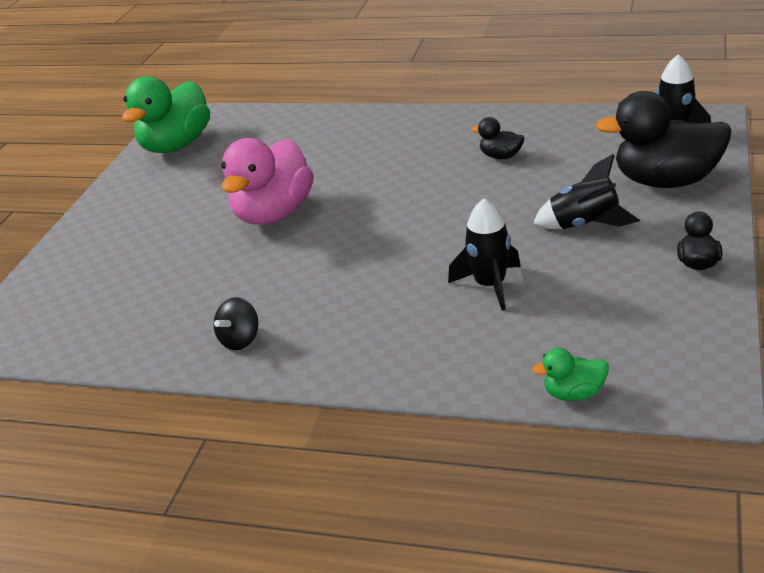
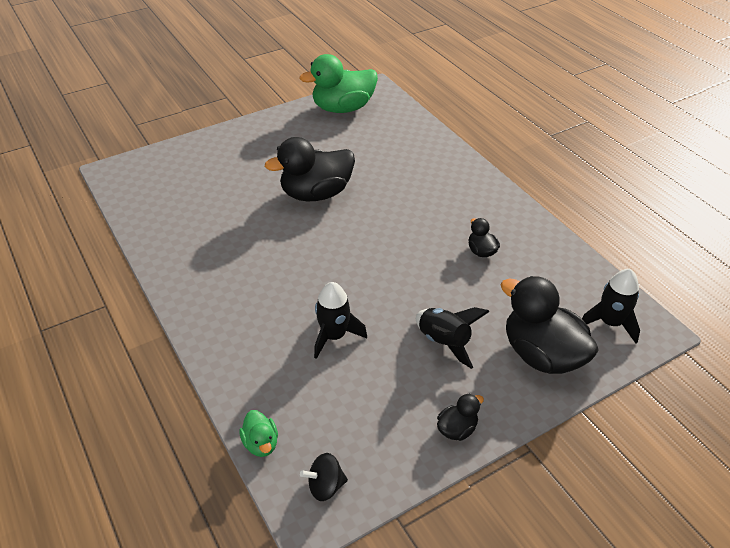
camera: 40 degrees right, 10 degrees up
black spinning top [214,297,258,350] -> black spinning top moved to [300,453,348,501]
pink duck [221,138,313,224] -> black duck [265,137,355,201]
green duck [532,348,609,401] -> green duck turned 150 degrees counterclockwise [239,410,278,457]

